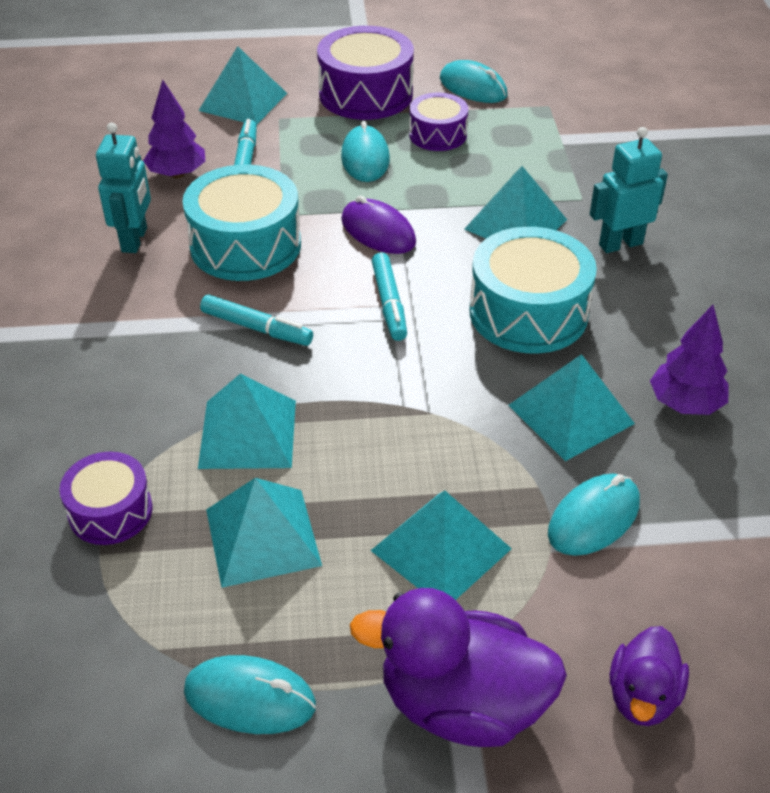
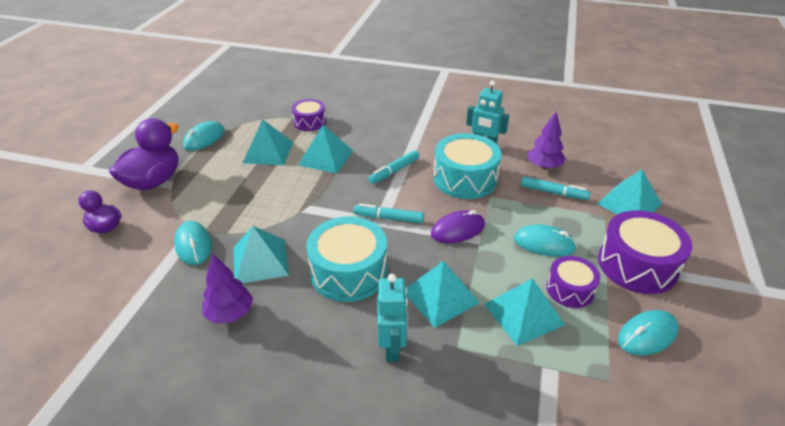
camera: 110 degrees right, 5 degrees down
turquoise pyramid [371,491,512,600] -> turquoise pyramid moved to [484,278,565,346]

